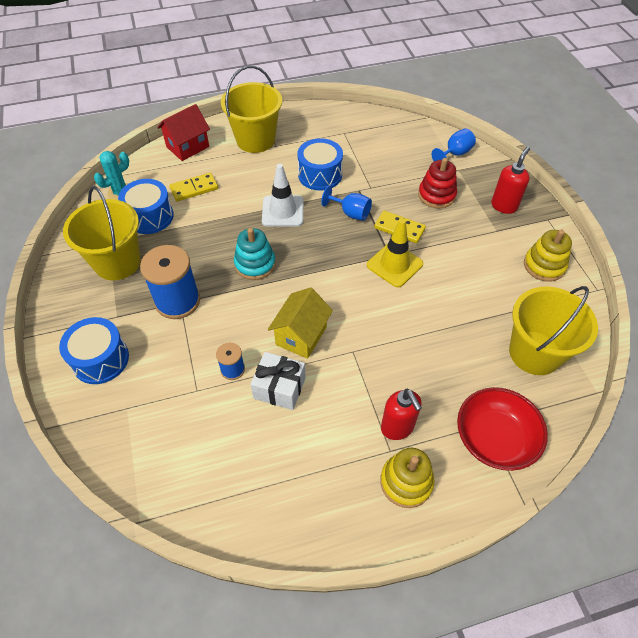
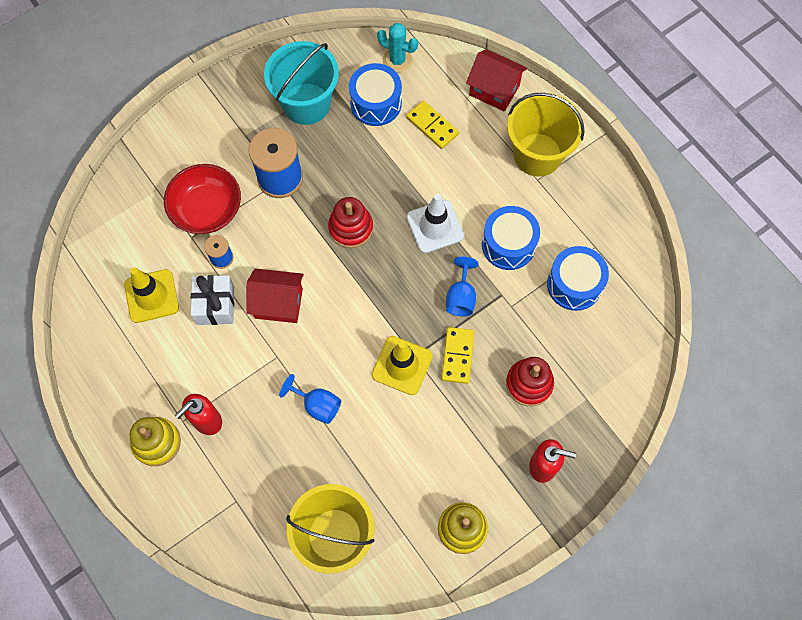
camera: 70 degrees right, 15 degrees up
blue drum [59,317,129,384] -> blue drum moved to [547,246,609,311]
yellow bucket [63,186,141,280] -> turquoise bucket [264,41,339,125]
turquoise stacking toy [234,228,276,280] -> red stacking toy [328,197,373,248]
yellow house [268,287,333,359] -> red house [246,268,304,323]
blue goblet [432,128,476,161] -> blue goblet moved to [279,374,341,424]
red bowl [457,387,548,471] -> red bowl moved to [164,164,241,234]
none -> yellow traffic cone [124,267,179,323]

